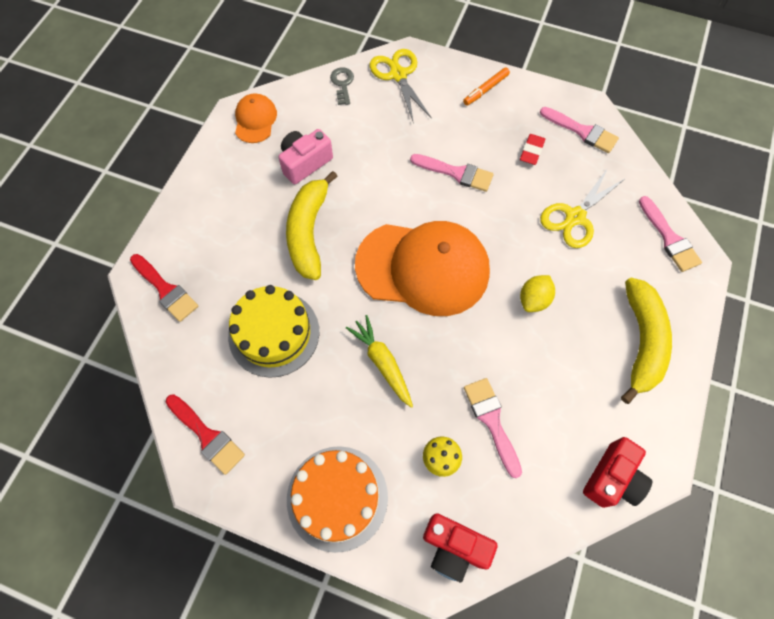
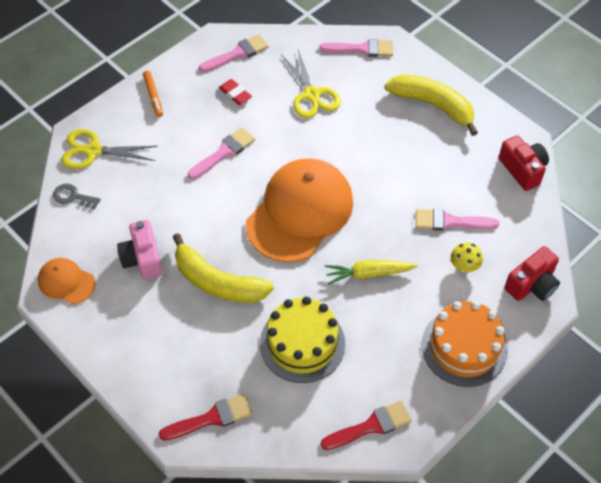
camera: 65 degrees left, 10 degrees down
yellow lemon [520,275,555,312] -> none

